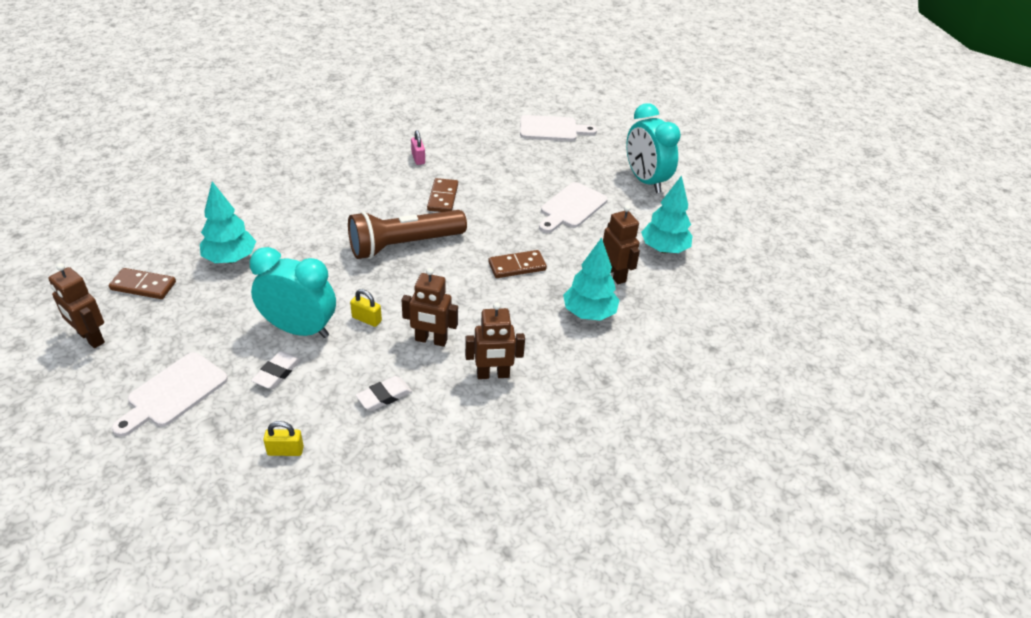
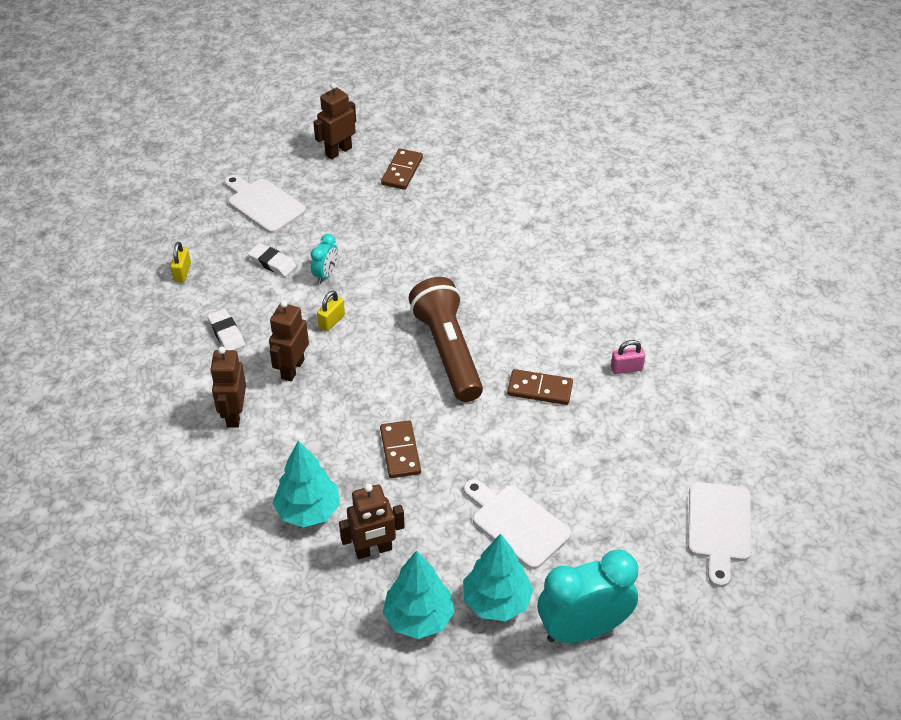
camera: 100 degrees right, 5 degrees up
turquoise tree [200,182,256,263] -> turquoise tree moved to [463,533,534,621]
turquoise clock [250,247,336,338] -> turquoise clock [311,234,338,283], size x0.48

